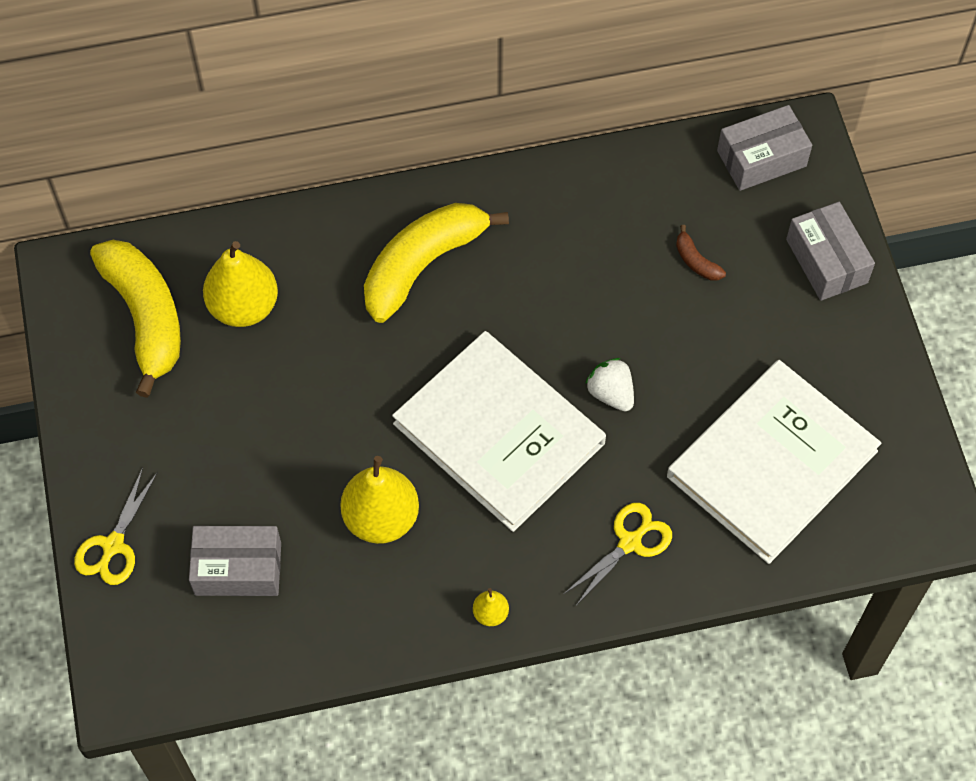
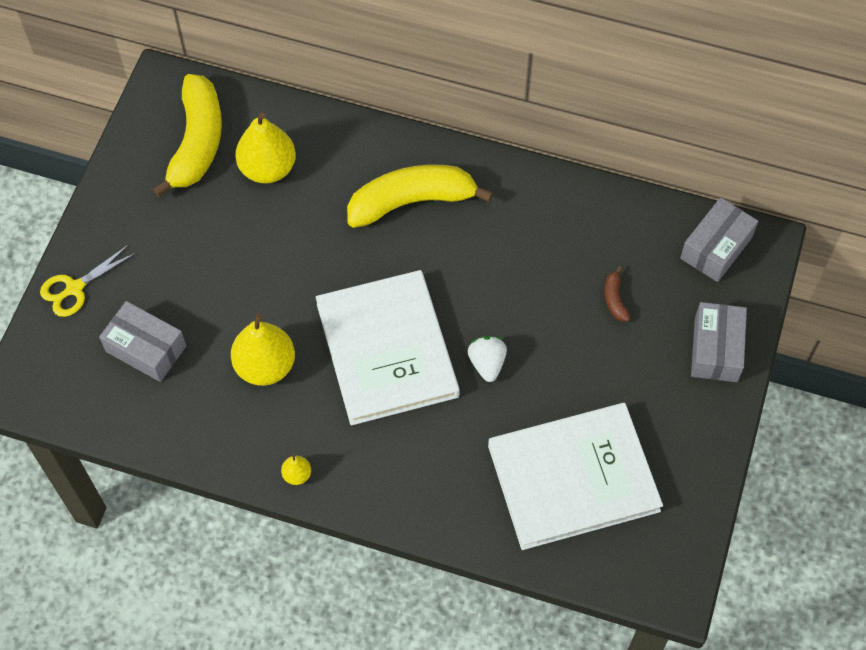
camera: 30 degrees right, 0 degrees up
yellow scissors [564,503,672,606] -> none
grey box [717,105,812,191] -> grey box turned 60 degrees counterclockwise [680,197,758,282]

